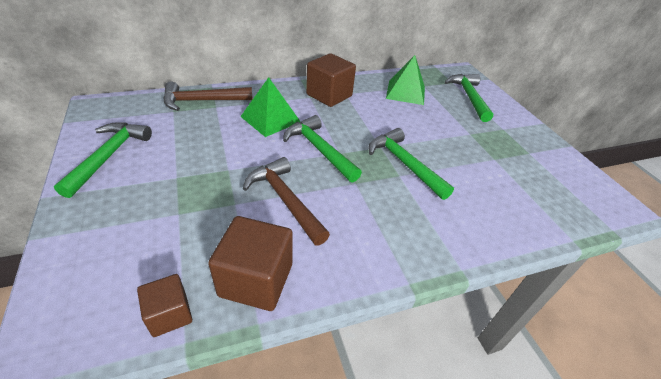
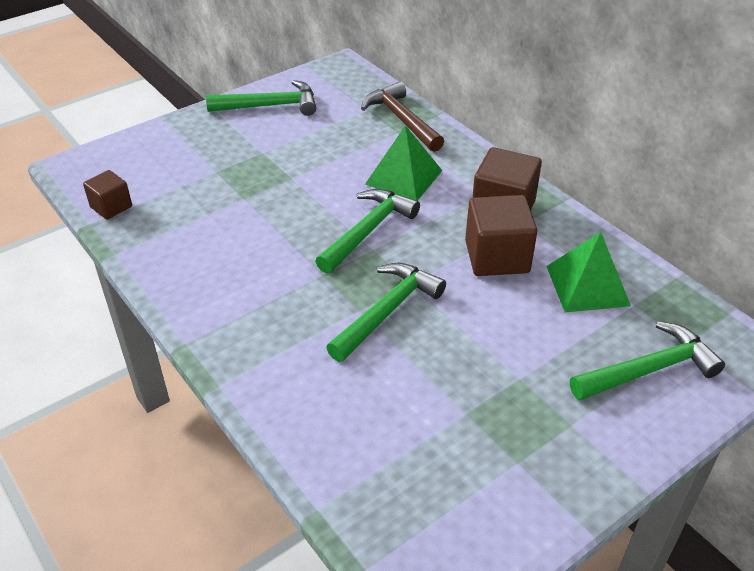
camera: 75 degrees right, 0 degrees up
brown cube [208,216,292,311] -> brown cube moved to [465,195,537,276]
brown hammer [243,157,330,246] -> none

